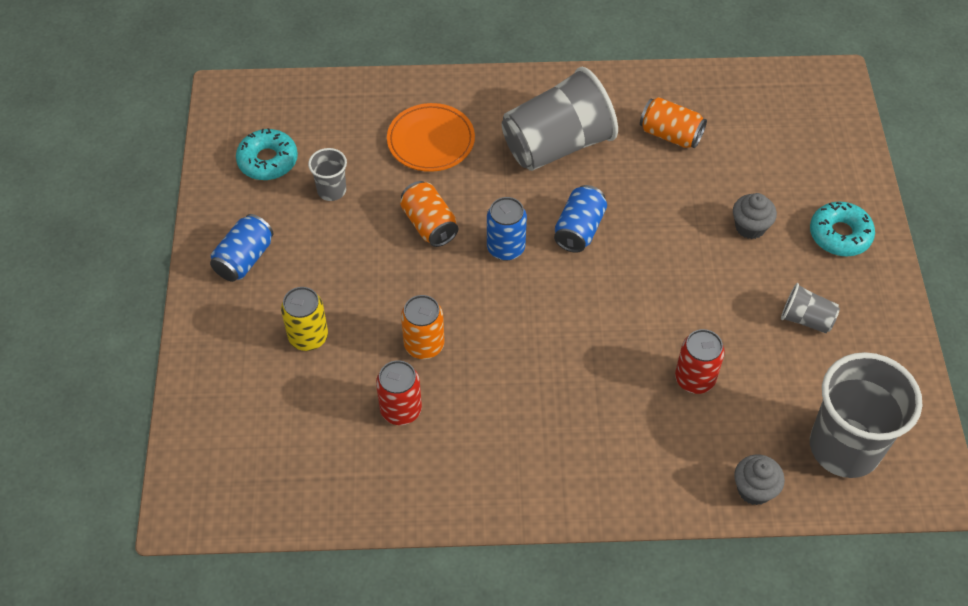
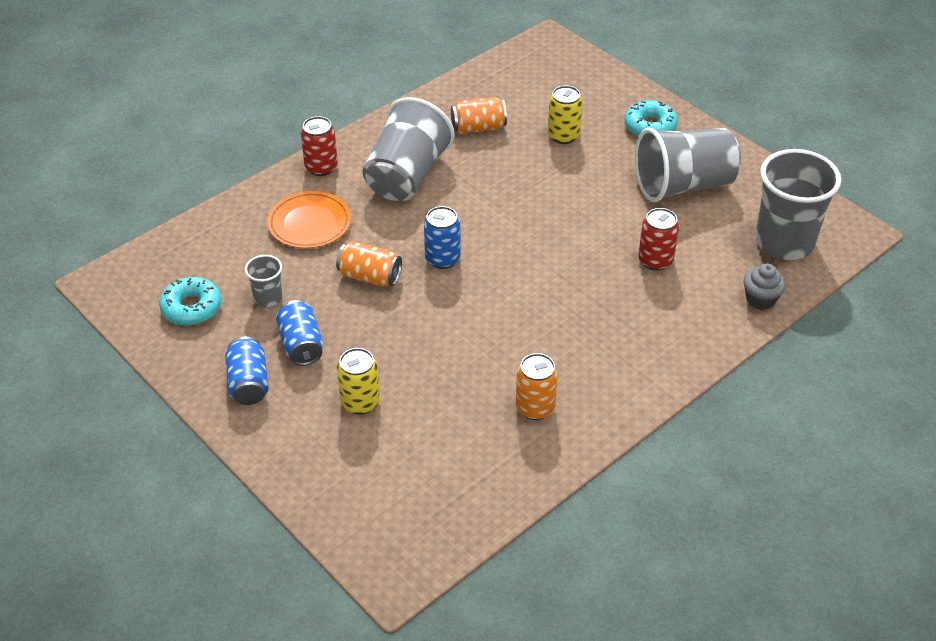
camera: 40 degrees left, 10 degrees down
red can [376,360,422,425] -> red can moved to [301,116,338,176]
orange can [401,295,444,359] -> orange can moved to [516,353,558,420]
blue can [554,185,607,253] -> blue can moved to [276,300,323,366]
grey cupcake [733,193,777,239] -> none
grey cup [781,283,840,333] -> grey cup [635,128,741,202], size x2.16
none -> yellow can [548,86,583,144]

